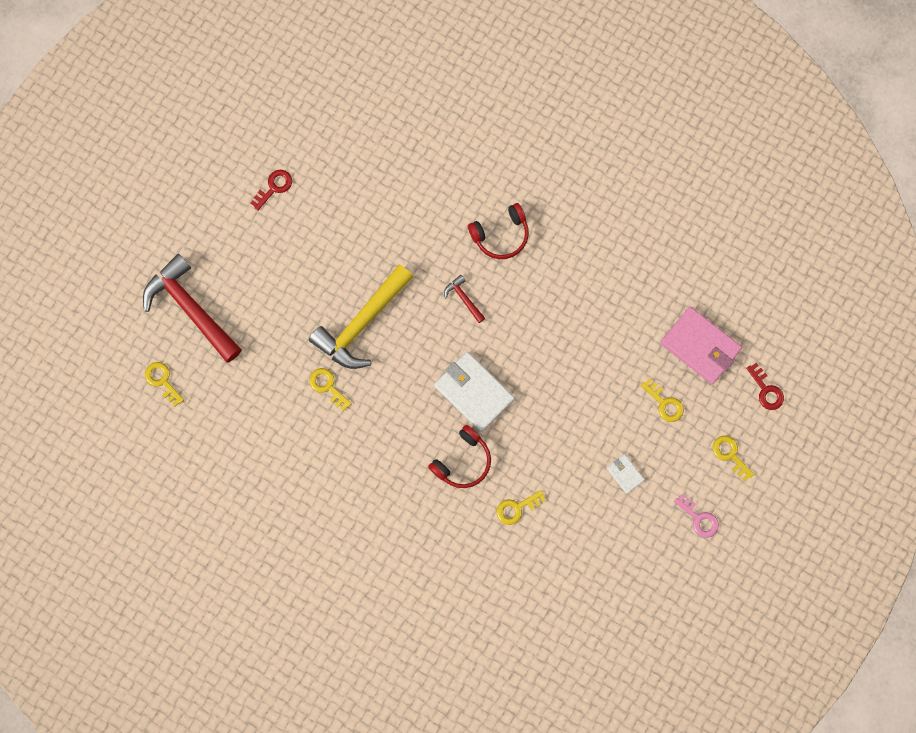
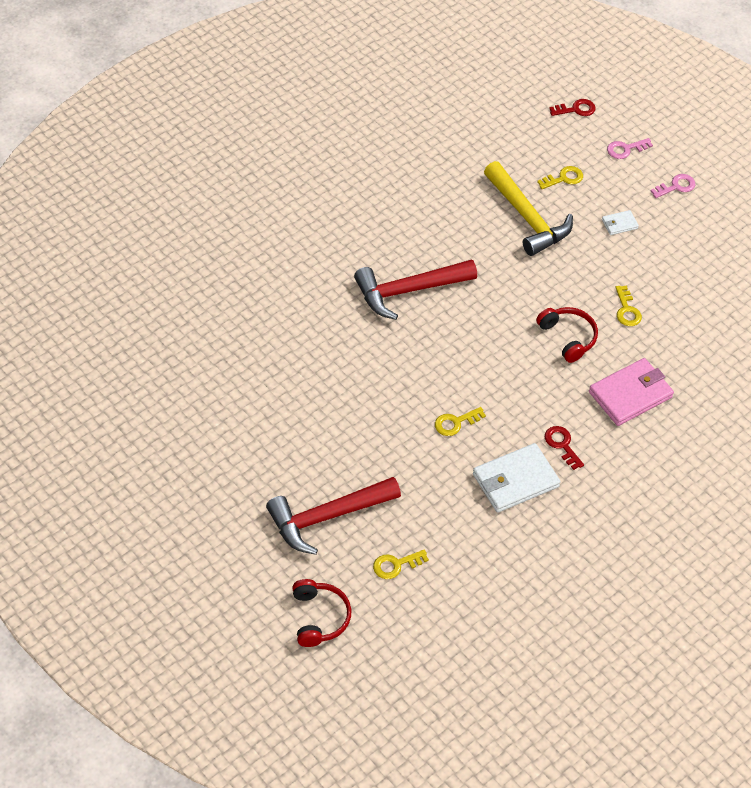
camera: 75 degrees left, 25 degrees down
red key [250,170,292,211] -> red key moved to [545,426,584,470]
yellow hammer [309,264,413,369] -> yellow hammer moved to [484,161,573,256]
white wallet [434,352,515,432] -> white wallet moved to [473,443,560,513]
red hammer [444,275,485,323] -> red hammer [354,259,477,320], size x2.31
red headphones [468,203,529,259] -> red headphones moved to [292,579,351,647]
pink wallet [660,307,742,384] -> pink wallet moved to [589,358,674,426]
yellow key [713,435,754,481] -> pink key [607,138,653,159]

